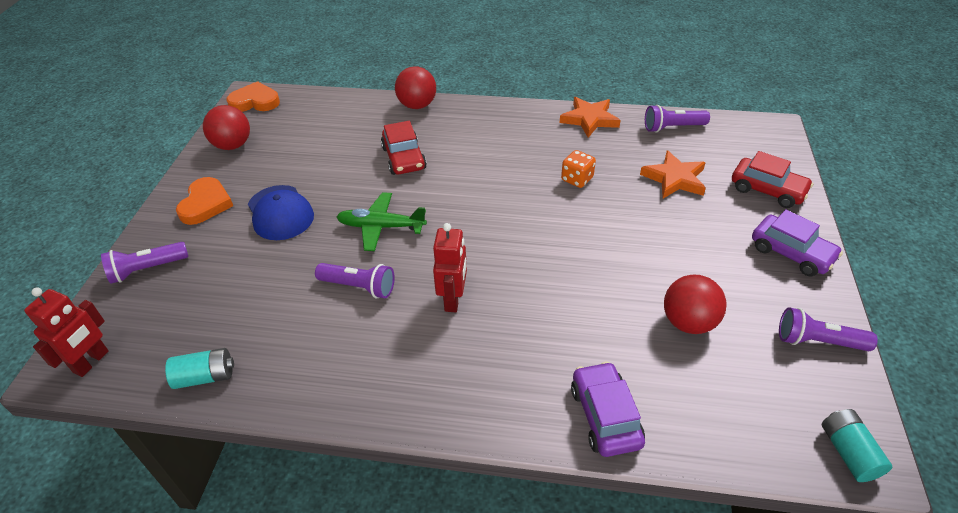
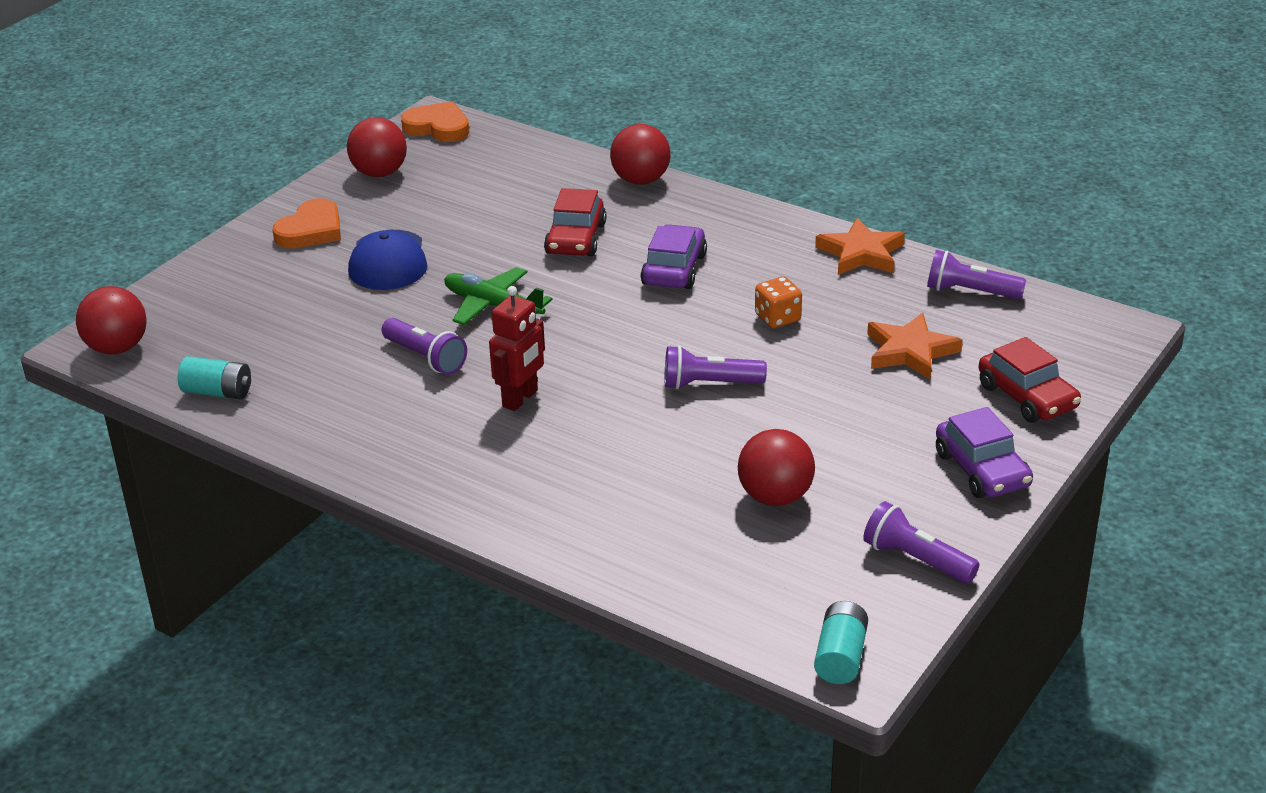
camera: 25 degrees right, 10 degrees down
red robot [24,288,109,377] -> red ball [76,286,147,354]
purple flashlight [101,242,189,284] -> purple flashlight moved to [665,345,767,390]
purple car [571,362,645,457] -> purple car moved to [640,224,707,289]

